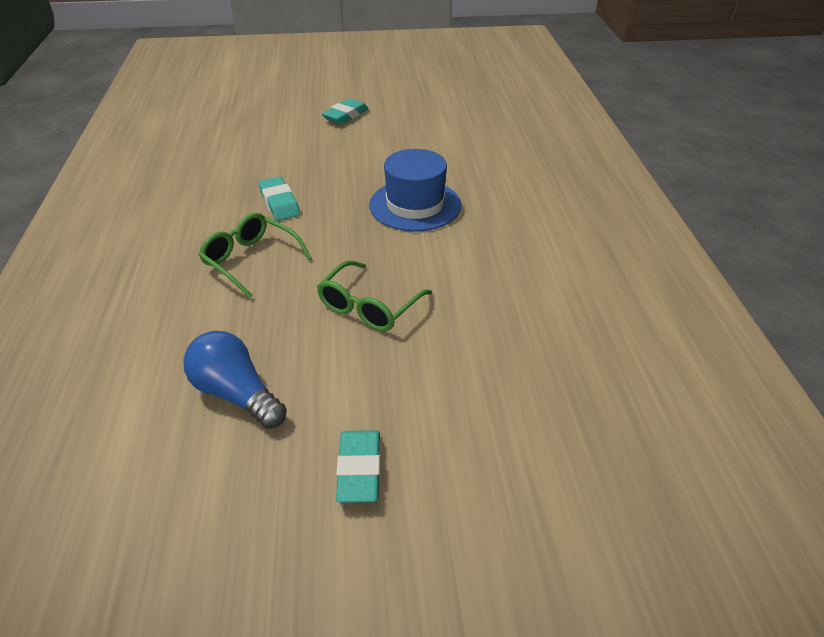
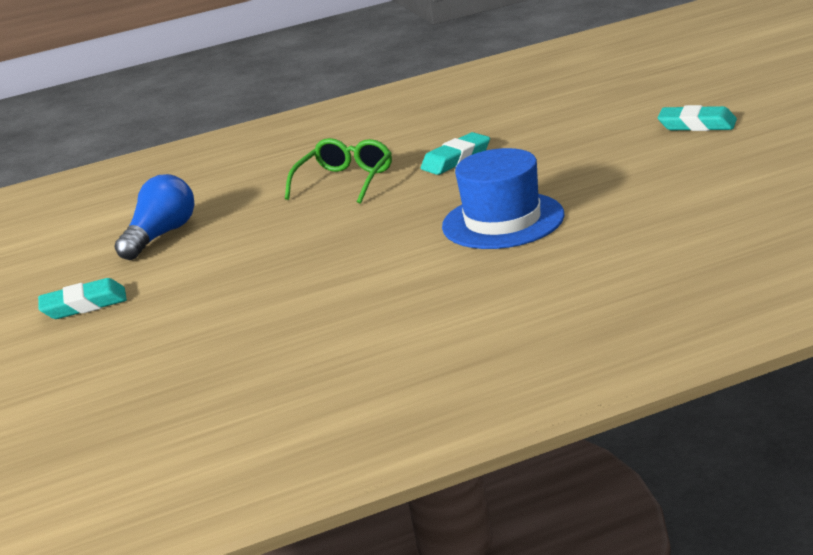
camera: 80 degrees right, 15 degrees down
green glasses [317,260,432,331] -> none

